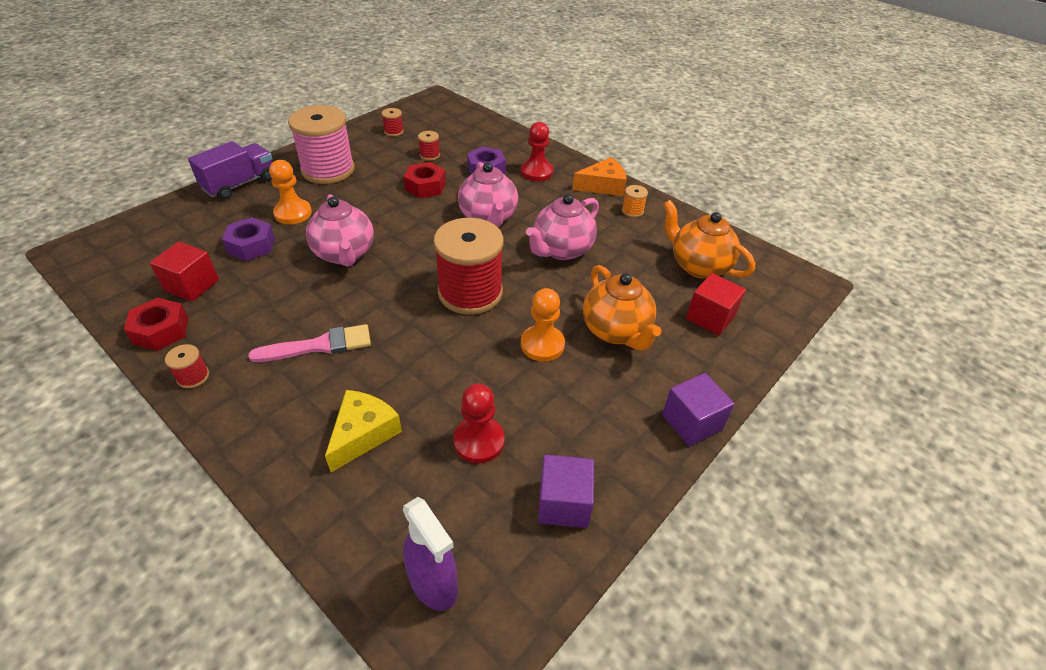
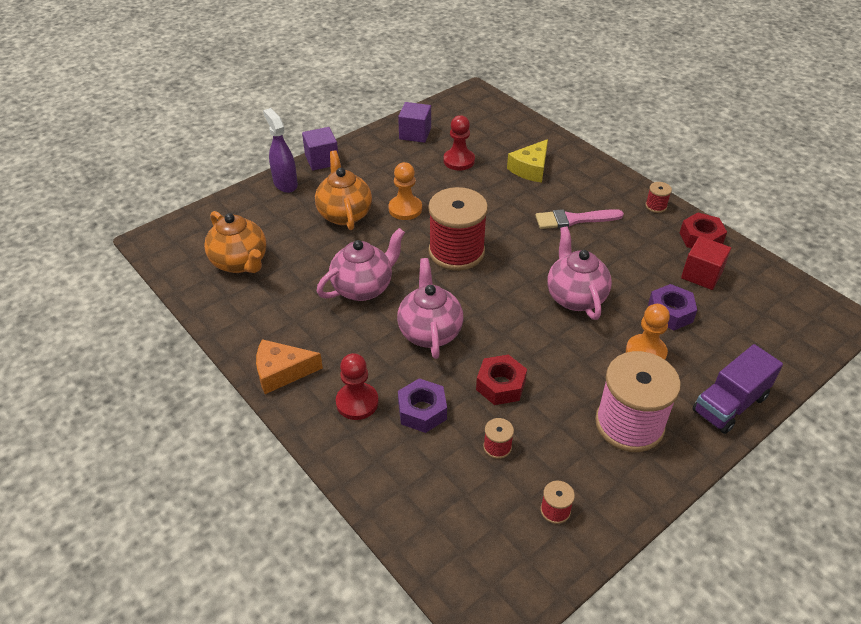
camera: 170 degrees left, 0 degrees up
purple spray bottle [403,497,458,611] -> purple spray bottle moved to [263,108,298,193]
orange spool [622,185,648,218] -> none
red cube [686,273,746,336] -> none

